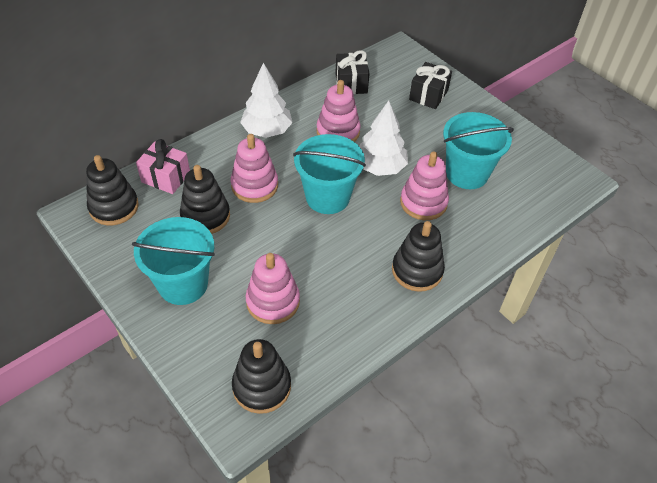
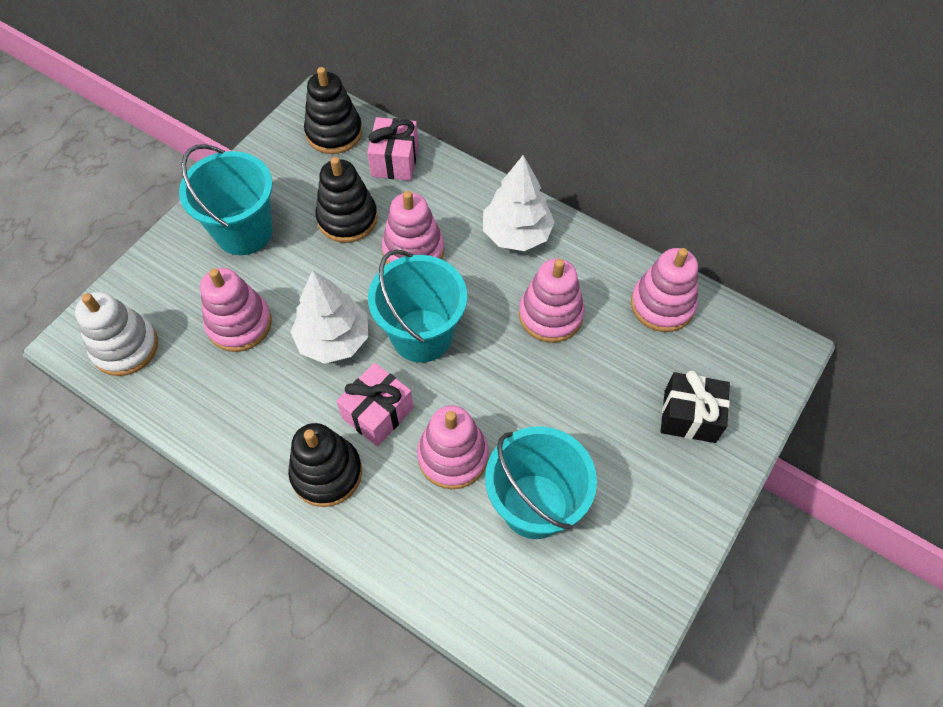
camera: 75 degrees right, 10 degrees up
black stacking toy [232,339,291,414] -> white stacking toy [75,292,158,376]
black gift [335,50,370,94] -> pink stacking toy [631,248,698,332]
white tree [359,100,408,176] -> white tree moved to [291,270,369,364]
none -> pink gift [336,363,414,446]

